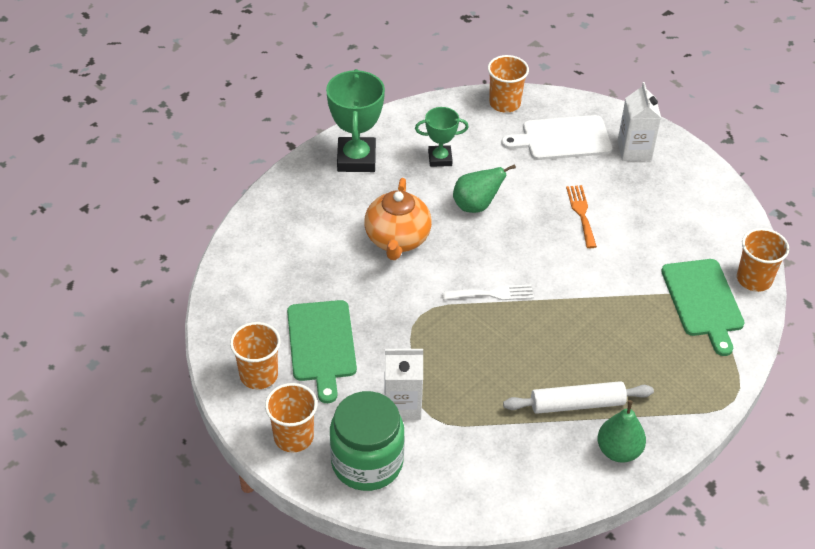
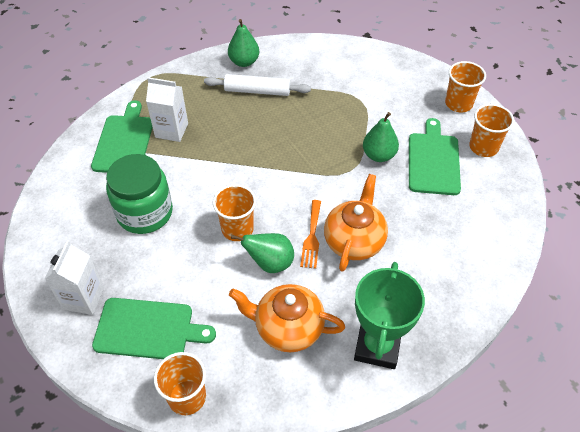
camera: 165 degrees left, 5 degrees up
green jar [330,391,405,491] -> green jar moved to [106,154,173,234]
white carton [385,349,423,420] -> white carton moved to [146,77,188,142]
green trophy [415,107,469,167] -> orange teapot [229,284,345,352]
white fork [442,284,534,300] -> none
white cutting board [501,115,612,160] -> green cutting board [92,298,216,359]
orange fork [566,185,597,248] -> orange fork moved to [300,200,321,269]
orange cup [737,228,789,292] -> orange cup moved to [213,184,256,241]
none -> green pear [363,112,399,162]

